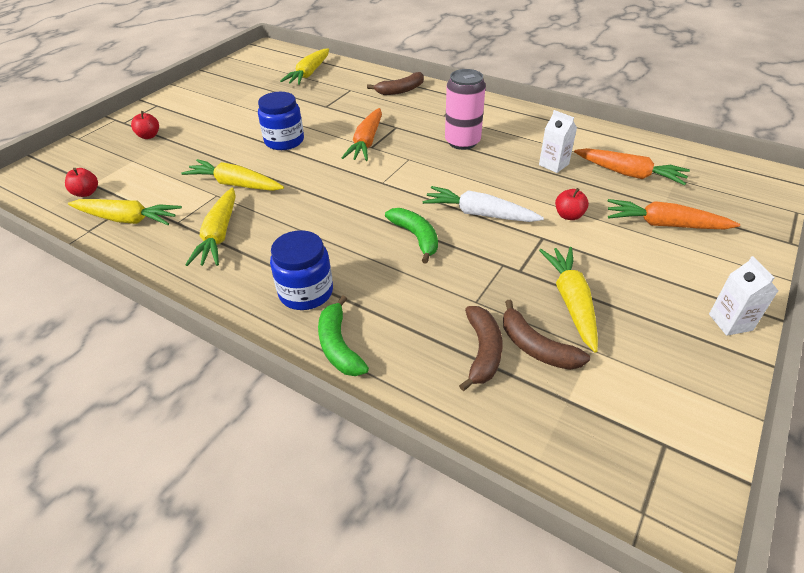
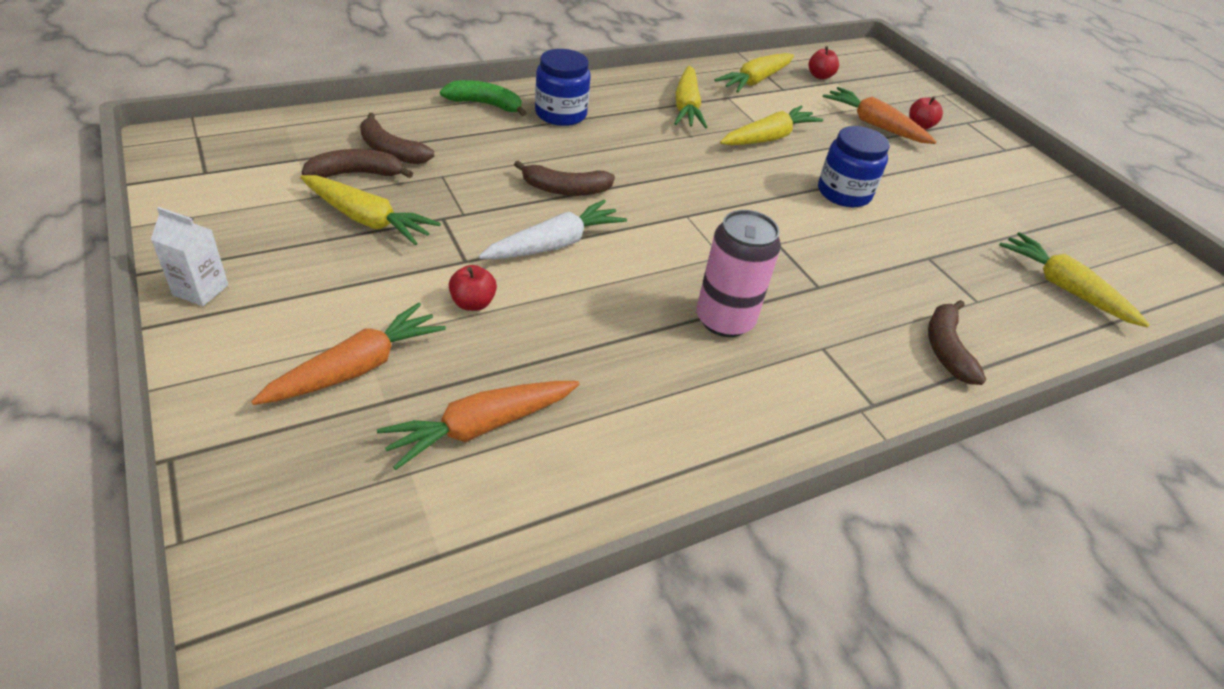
camera: 115 degrees right, 0 degrees up
yellow carrot [185,188,236,266] -> yellow carrot turned 120 degrees counterclockwise [674,66,707,128]
orange carrot [342,108,382,161] -> orange carrot moved to [823,87,937,144]
green banana [385,208,438,263] -> brown banana [514,160,615,196]
white carton [539,110,577,173] -> none

